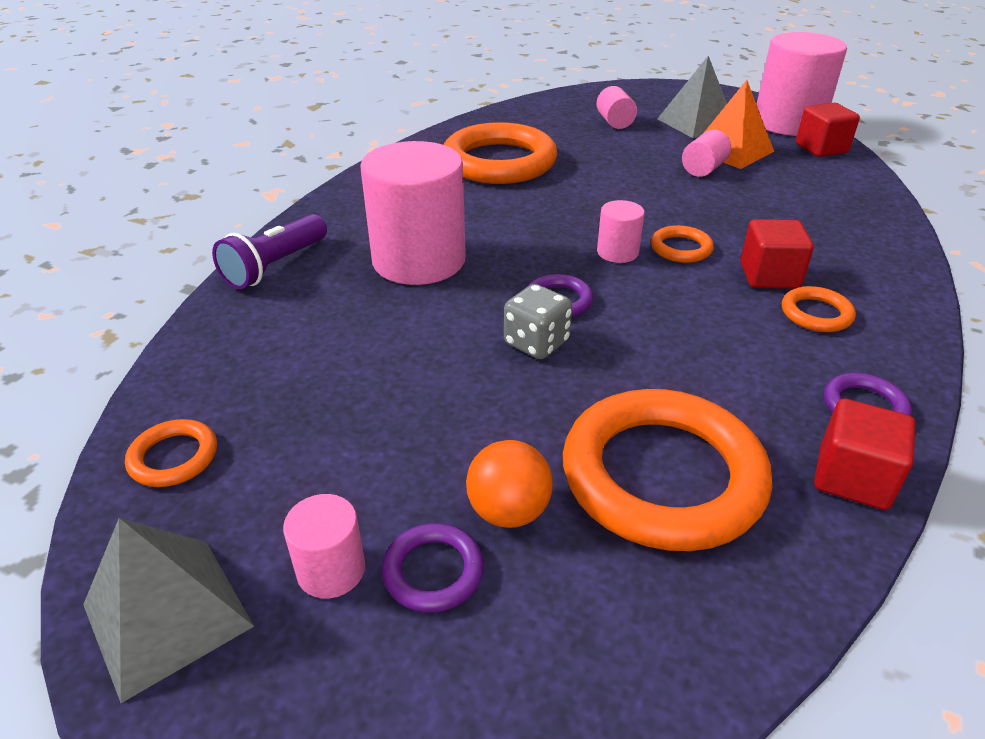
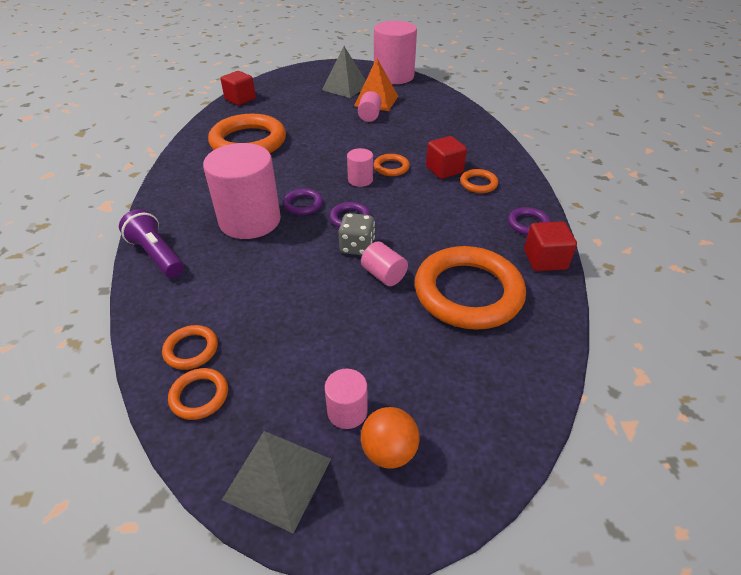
camera: 30 degrees left, 5 degrees up
purple flashlight [212,214,327,289] -> purple flashlight turned 135 degrees clockwise [119,209,184,278]
purple ring [382,523,484,613] -> purple ring moved to [283,189,323,215]
orange ball [466,440,553,528] -> orange ball moved to [361,407,420,469]
pink cylinder [596,86,637,129] -> pink cylinder moved to [361,241,408,286]
red cube [796,103,860,157] -> red cube moved to [221,71,256,106]
none -> orange ring [162,325,218,370]

